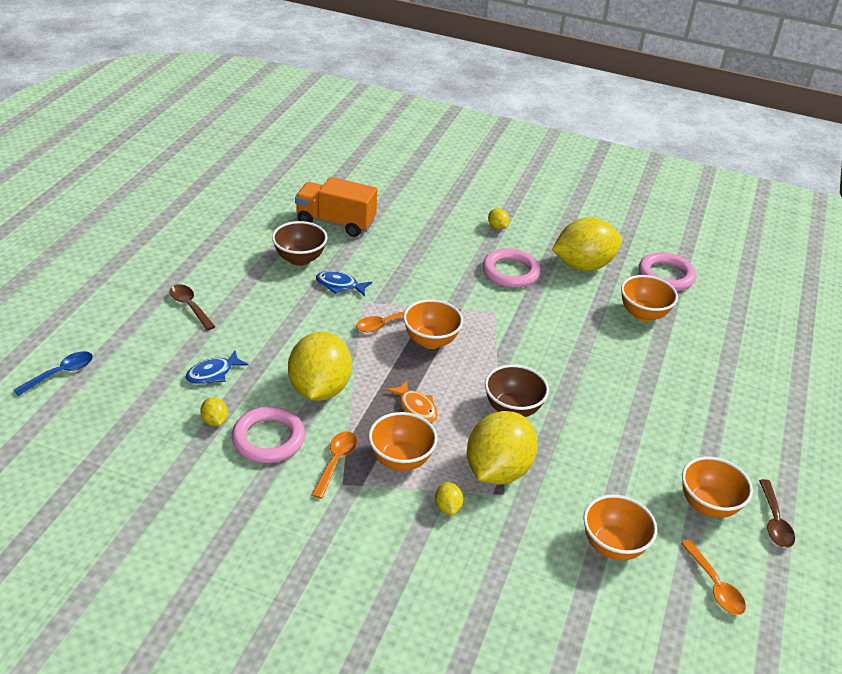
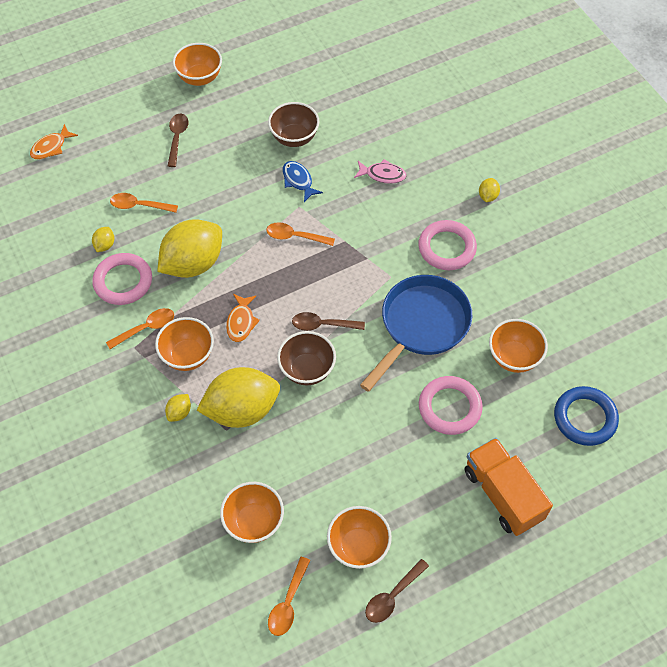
camera: 45 degrees right, 20 degrees up
blue spoon [14,351,93,396] -> orange fish [30,124,78,159]
blue fish [186,350,249,384] -> orange spoon [110,193,178,213]
orange truck [295,177,377,237] -> orange truck moved to [465,438,553,536]
orange bowl [403,299,463,349] -> orange bowl moved to [173,43,222,86]
yellow lemon [552,217,622,271] -> none
pink ring [638,252,696,291] -> pink ring moved to [419,376,483,435]
none -> brown spoon [292,312,365,331]
none -> pink fish [354,159,406,184]
none -> blue pan [360,275,472,392]
none -> blue ring [554,386,619,446]

